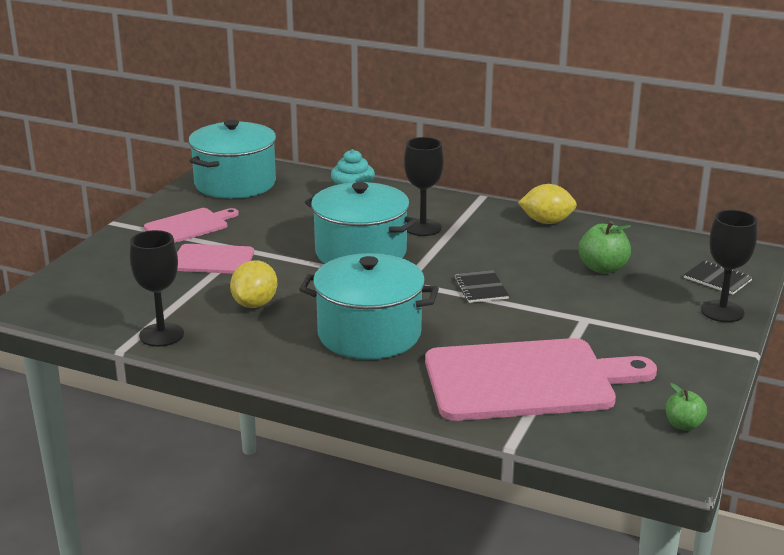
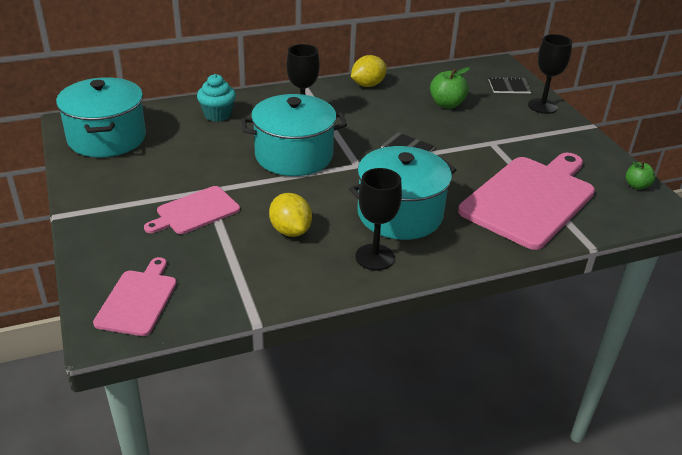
camera: 45 degrees left, 10 degrees up
black goblet [130,230,184,347] -> black goblet moved to [355,168,402,270]
pink cutting board [144,208,239,243] -> pink cutting board moved to [93,257,177,336]

